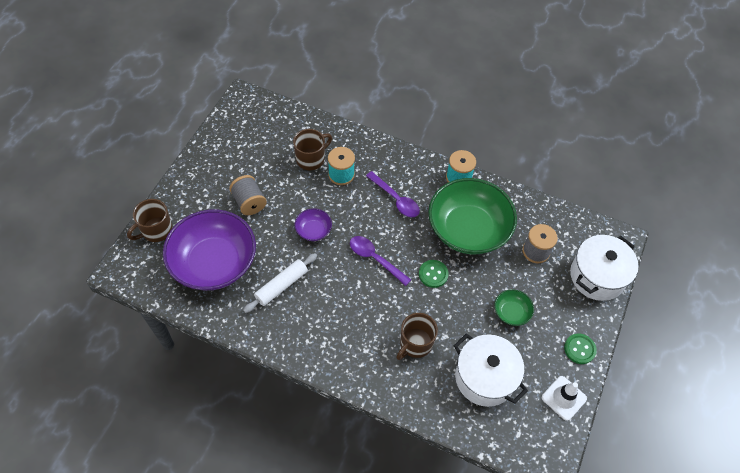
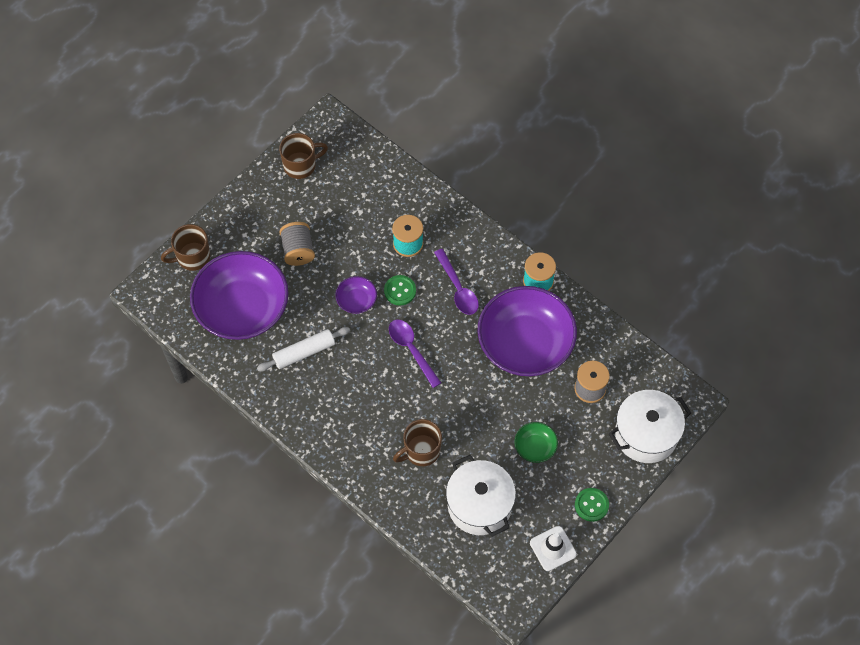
camera: 20 degrees right, 5 degrees up
brown mug [293,129,332,170] -> brown mug moved to [279,133,328,179]
green button [419,260,449,288] -> green button moved to [384,275,416,305]
green bowl [428,178,517,254] -> purple bowl [477,286,577,376]

